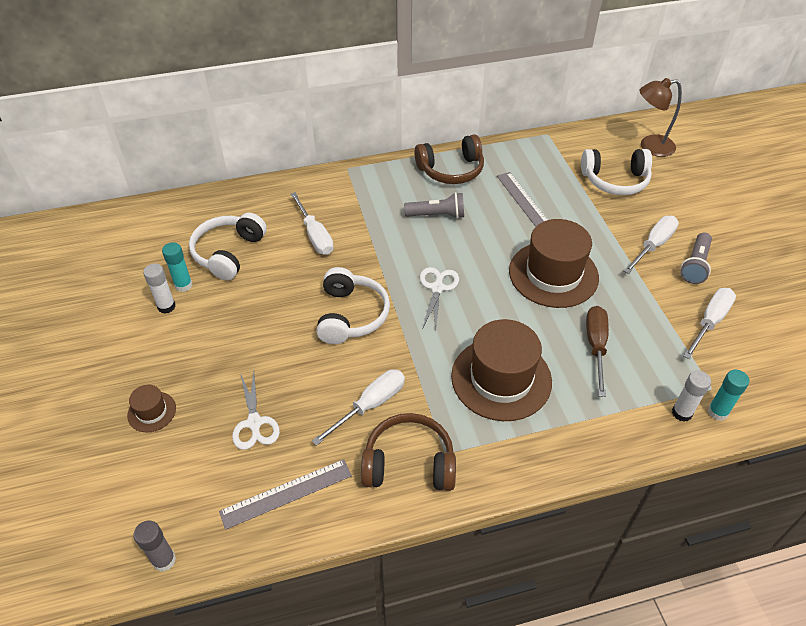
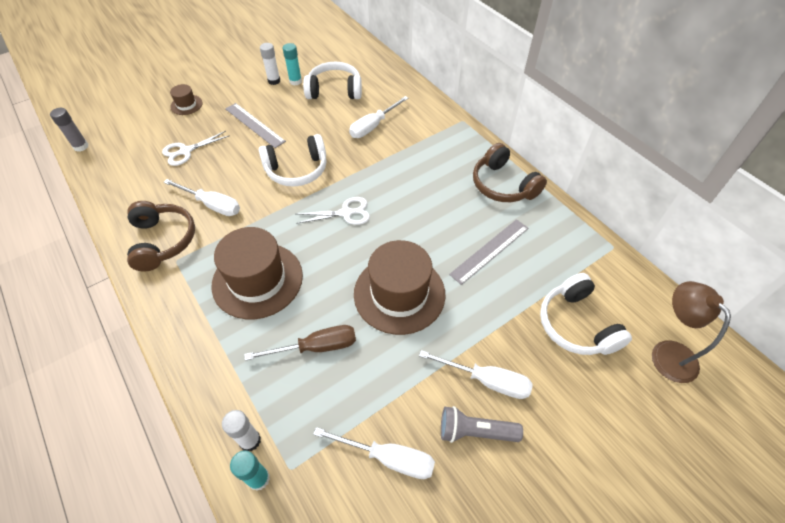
camera: 70 degrees right, 5 degrees up
grey ruler [219,459,352,530] -> grey ruler moved to [225,103,286,148]
grey flashlight [404,192,464,219] -> none

